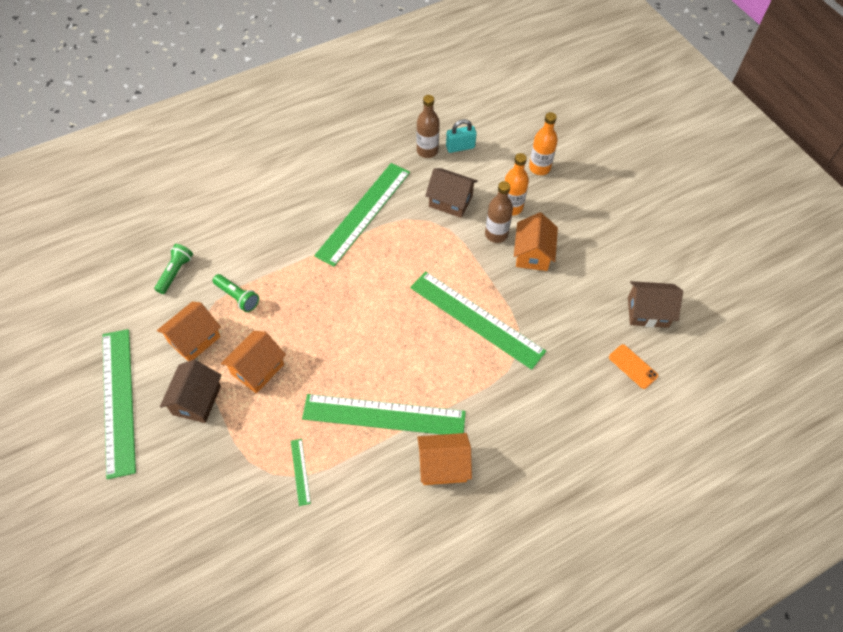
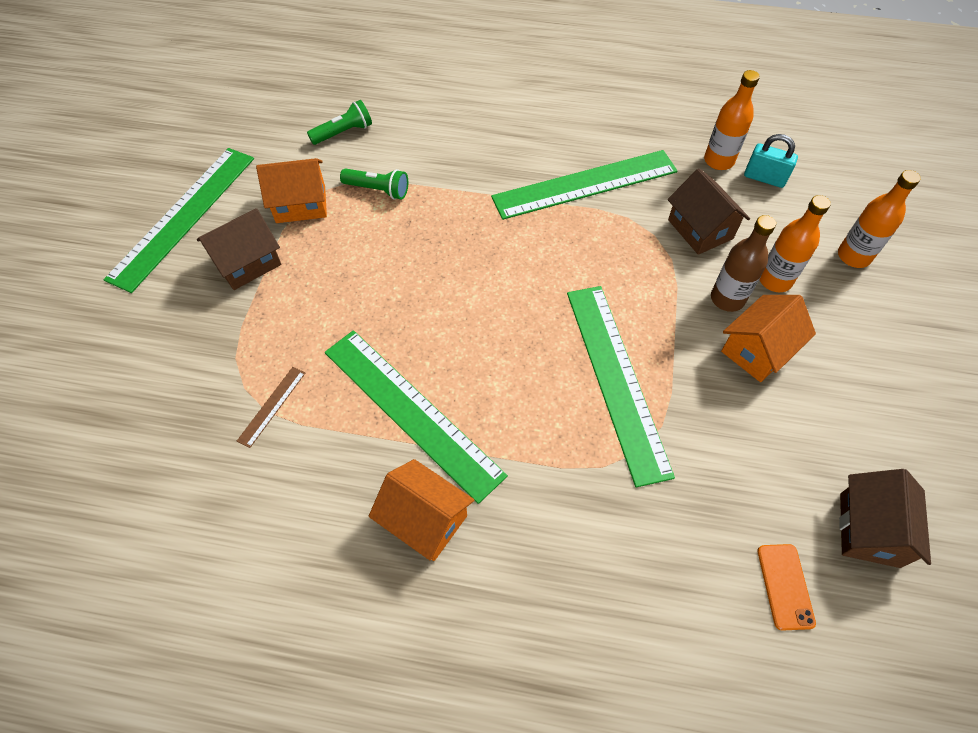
camera: 40 degrees right, 0 degrees up
green flashlight [213,274,259,312] -> green flashlight turned 60 degrees counterclockwise [340,168,408,199]
orange house [221,331,286,393] -> none
green ruler [291,439,311,506] -> brown ruler [237,367,305,448]
brown bottle [416,95,440,158] -> orange bottle [704,70,760,170]
brown house [628,281,683,328] -> brown house turned 60 degrees clockwise [839,469,931,568]

